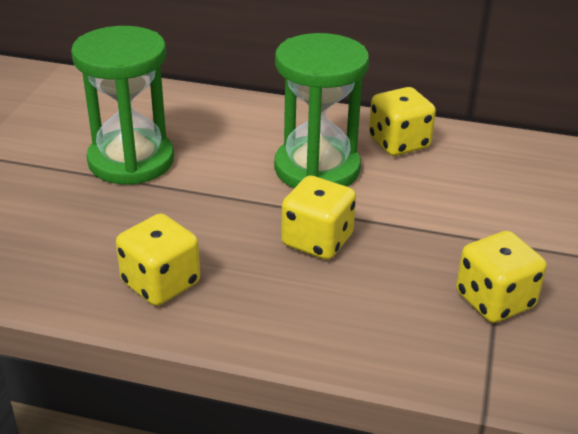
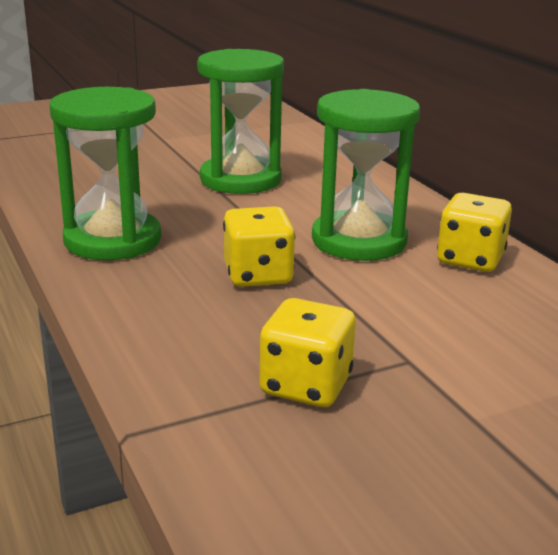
camera: 50 degrees right, 10 degrees down
yellow dice [116,213,200,306] -> green hourglass [50,87,161,260]

